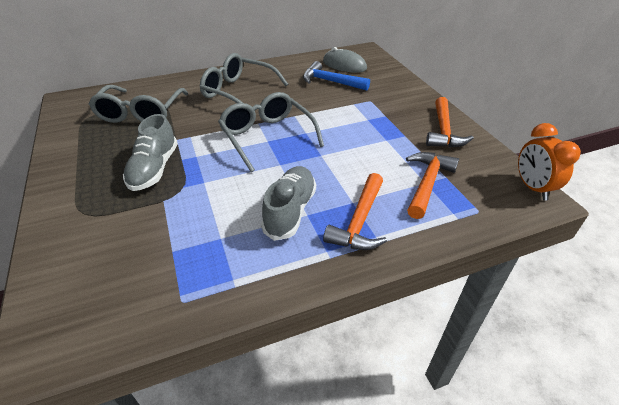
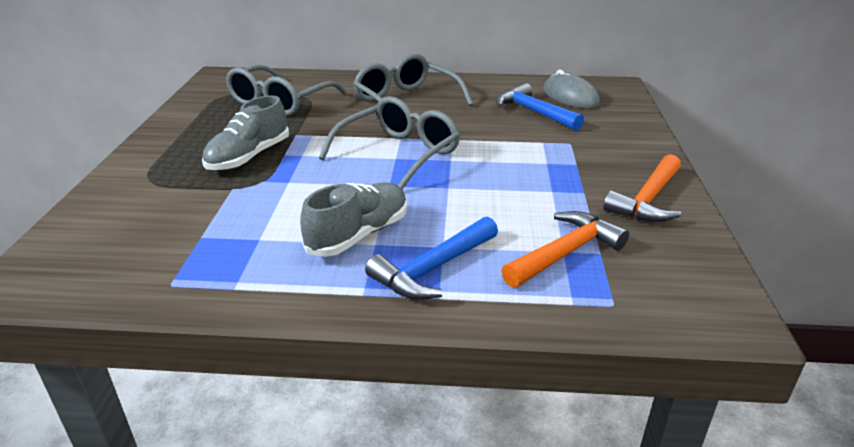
camera: 25 degrees right, 10 degrees down
grey glasses [218,92,324,172] -> grey glasses turned 45 degrees clockwise [319,96,460,189]
orange hammer [323,173,387,250] -> blue hammer [365,216,498,300]
orange clock [518,123,581,200] -> none

